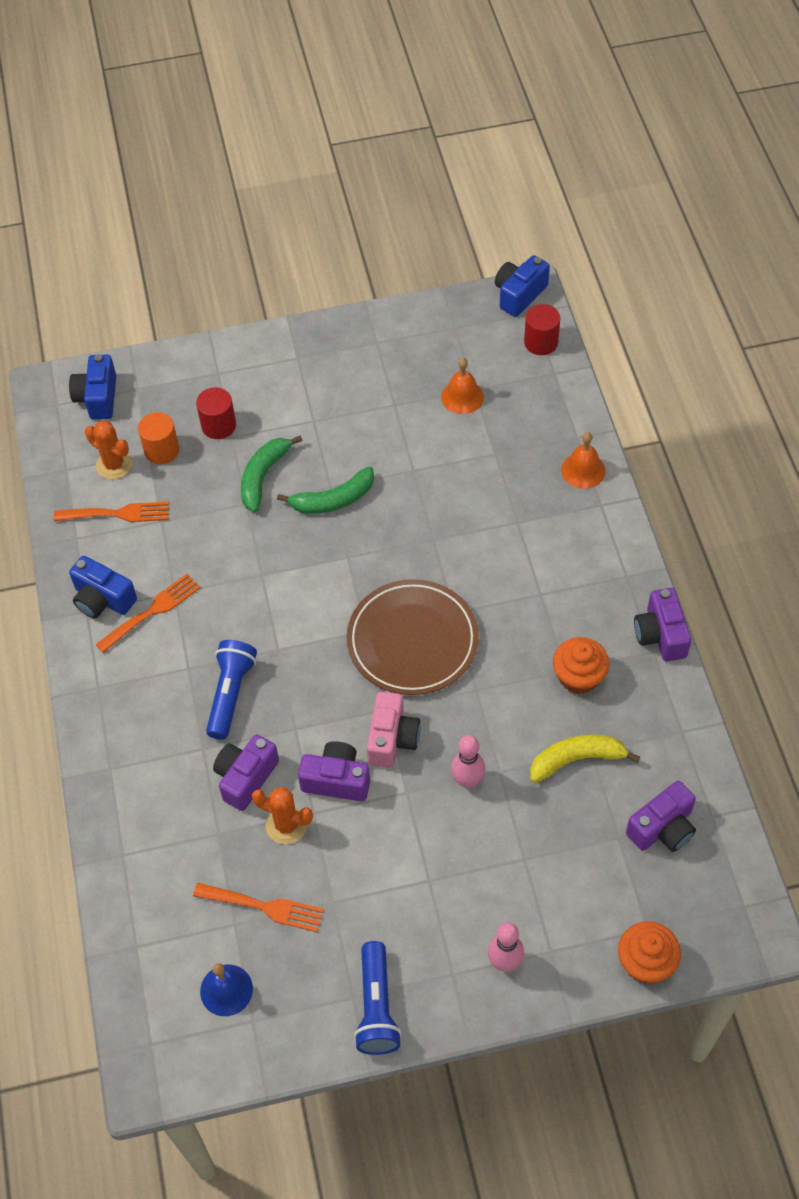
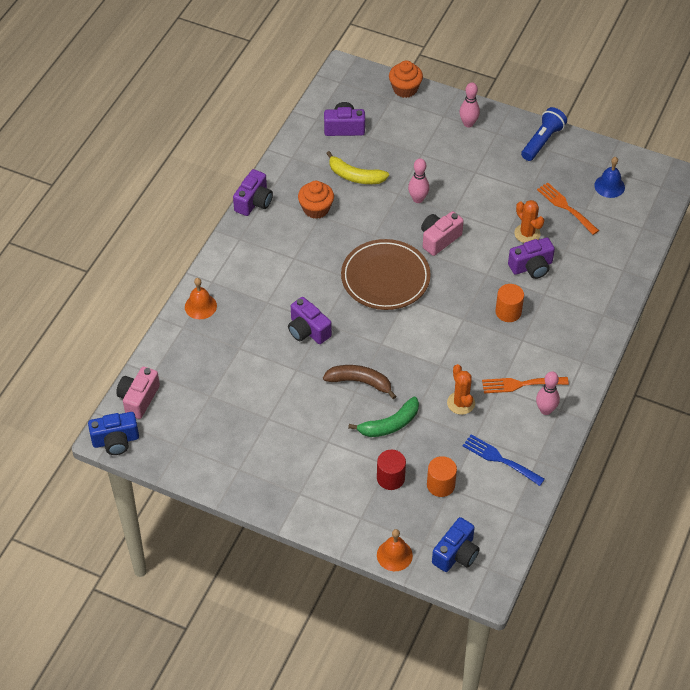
camera: 145 degrees left, 5 degrees down
orange fork [54,502,169,522] -> blue fork [462,434,545,486]
blue camera [69,556,137,618] -> pink bowling pin [536,371,560,415]
orange cactus [85,421,132,479] -> orange cactus moved to [447,364,475,415]
blue flashlight [206,640,257,740] -> orange cylinder [495,284,524,322]
green banana [277,467,374,514] -> brown banana [323,365,396,399]
purple camera [298,741,370,802] -> purple camera moved to [288,297,332,344]
orange bell [441,358,484,414] -> orange bell moved to [377,529,413,571]
red cylinder [524,304,560,355] -> pink camera [116,367,160,419]

